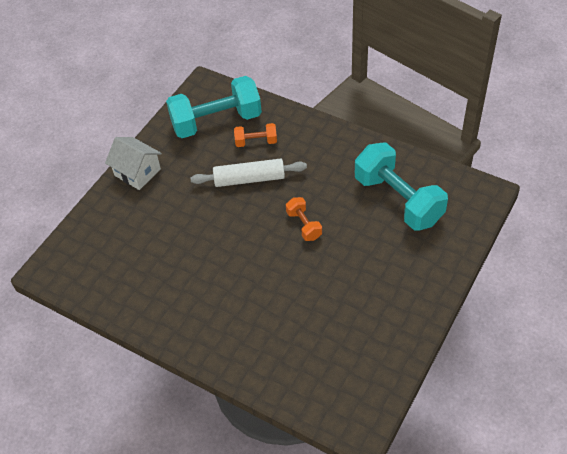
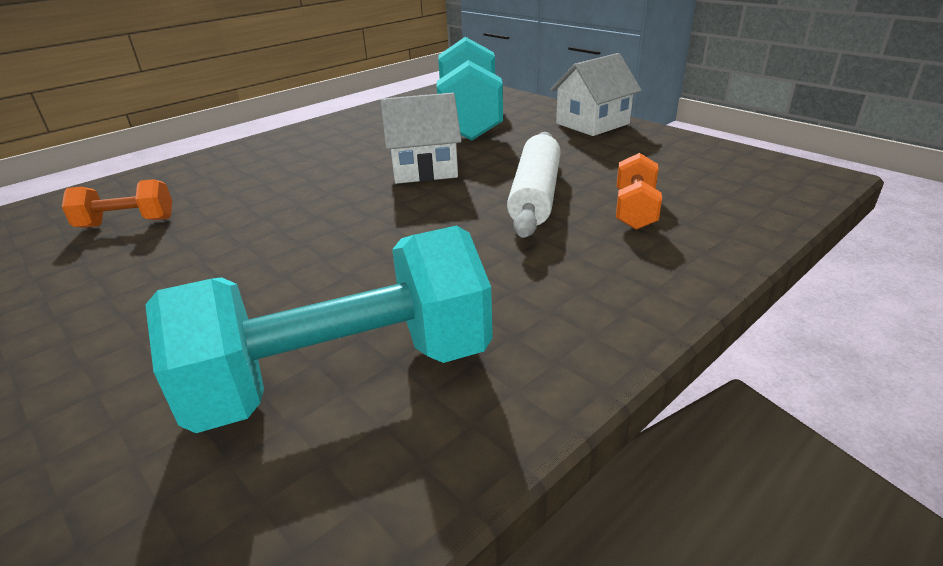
camera: 105 degrees right, 20 degrees down
turquoise dumbbell [166,76,262,138] -> turquoise dumbbell moved to [437,37,503,140]
orange dumbbell [286,197,322,241] -> orange dumbbell moved to [62,179,172,228]
none -> white house [380,93,462,184]

